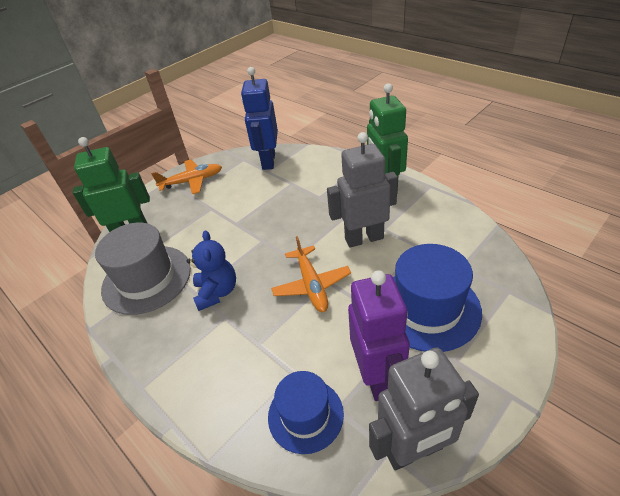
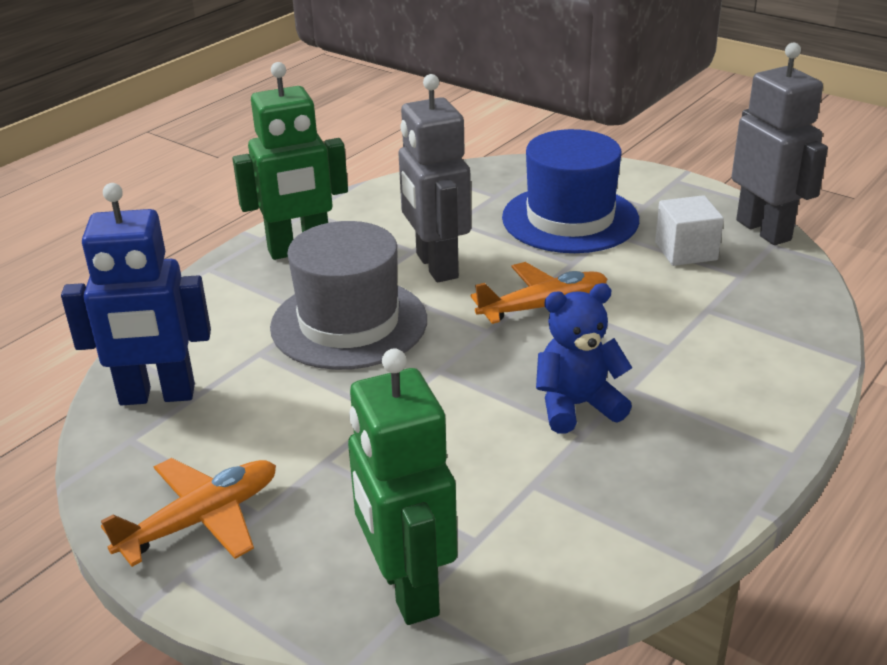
camera: 100 degrees left, 10 degrees down
grey hat [95,222,191,315] -> grey hat moved to [270,221,427,370]
orange plane [151,159,222,194] -> orange plane turned 75 degrees clockwise [101,458,276,567]
blue hat [268,371,344,454] -> none
purple robot [348,270,410,401] -> white cube [655,195,724,266]

